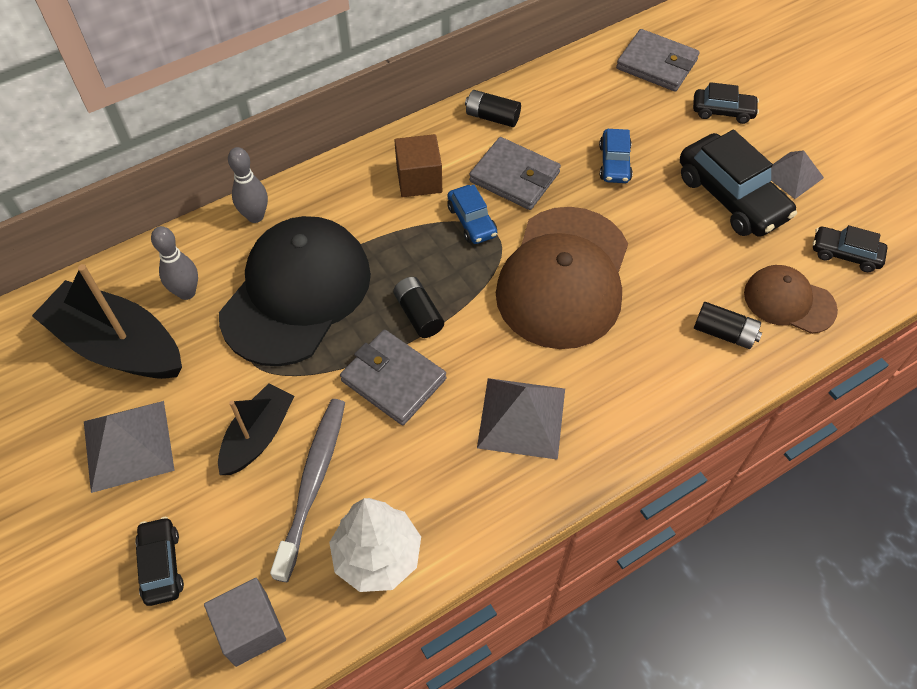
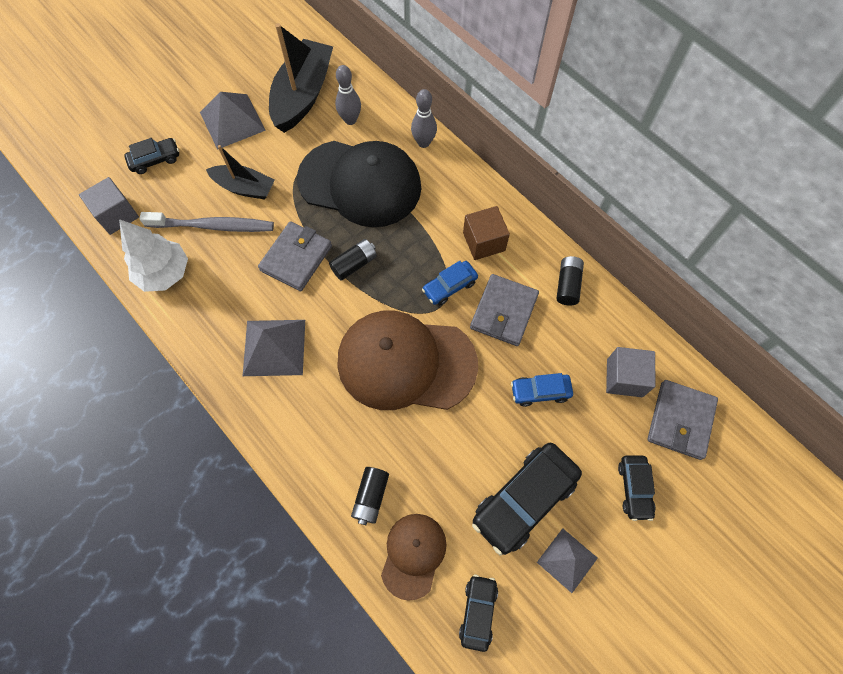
camera: 80 degrees right, 10 degrees up
none -> grey cube [606,347,656,397]

